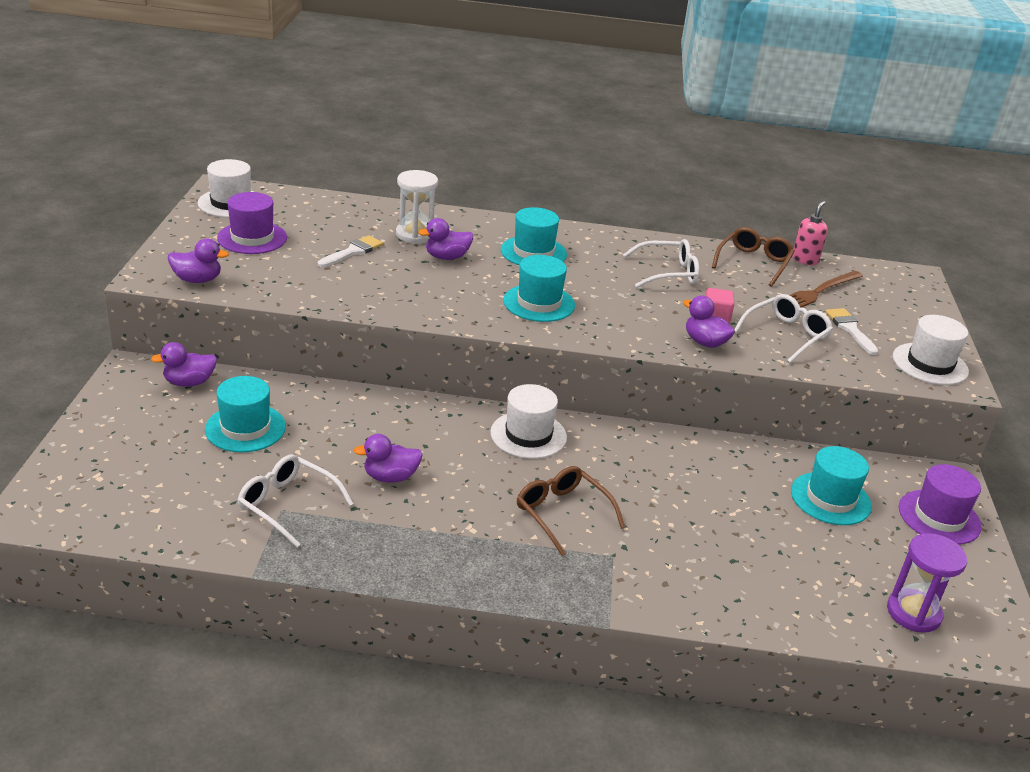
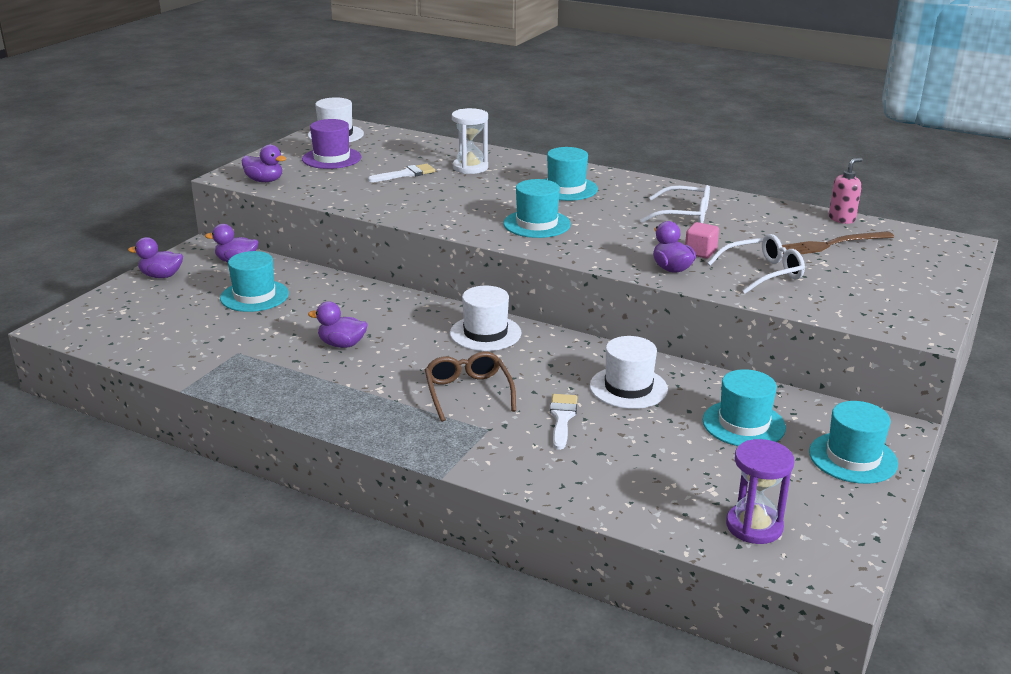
camera: 25 degrees right, 5 degrees down
white glasses [238,454,353,547] -> none
purple duck [418,218,473,260] -> purple duck moved to [128,237,183,278]
brown glasses [712,227,795,287] -> none
white brush [825,308,878,355] -> white brush moved to [550,394,577,450]
white hat [893,315,969,385] -> white hat moved to [590,336,668,409]
purple hat [899,464,982,545] -> turquoise hat [809,401,898,484]

